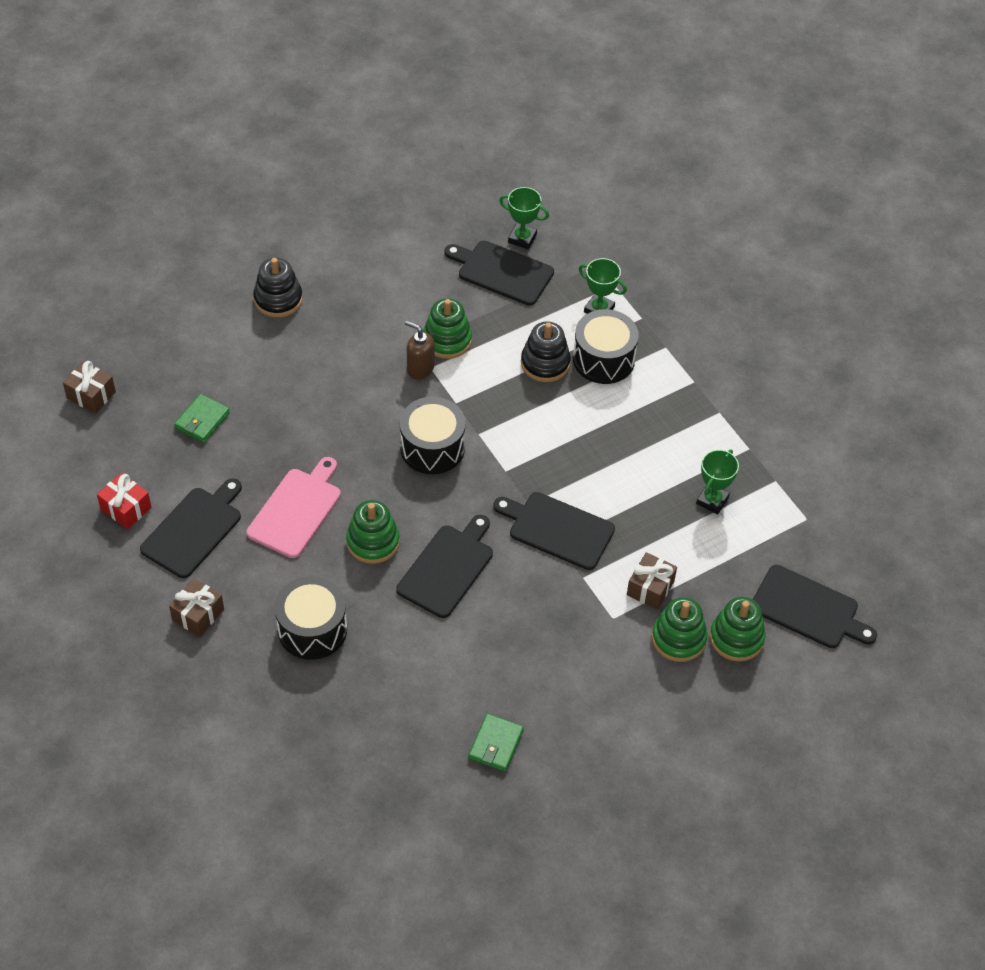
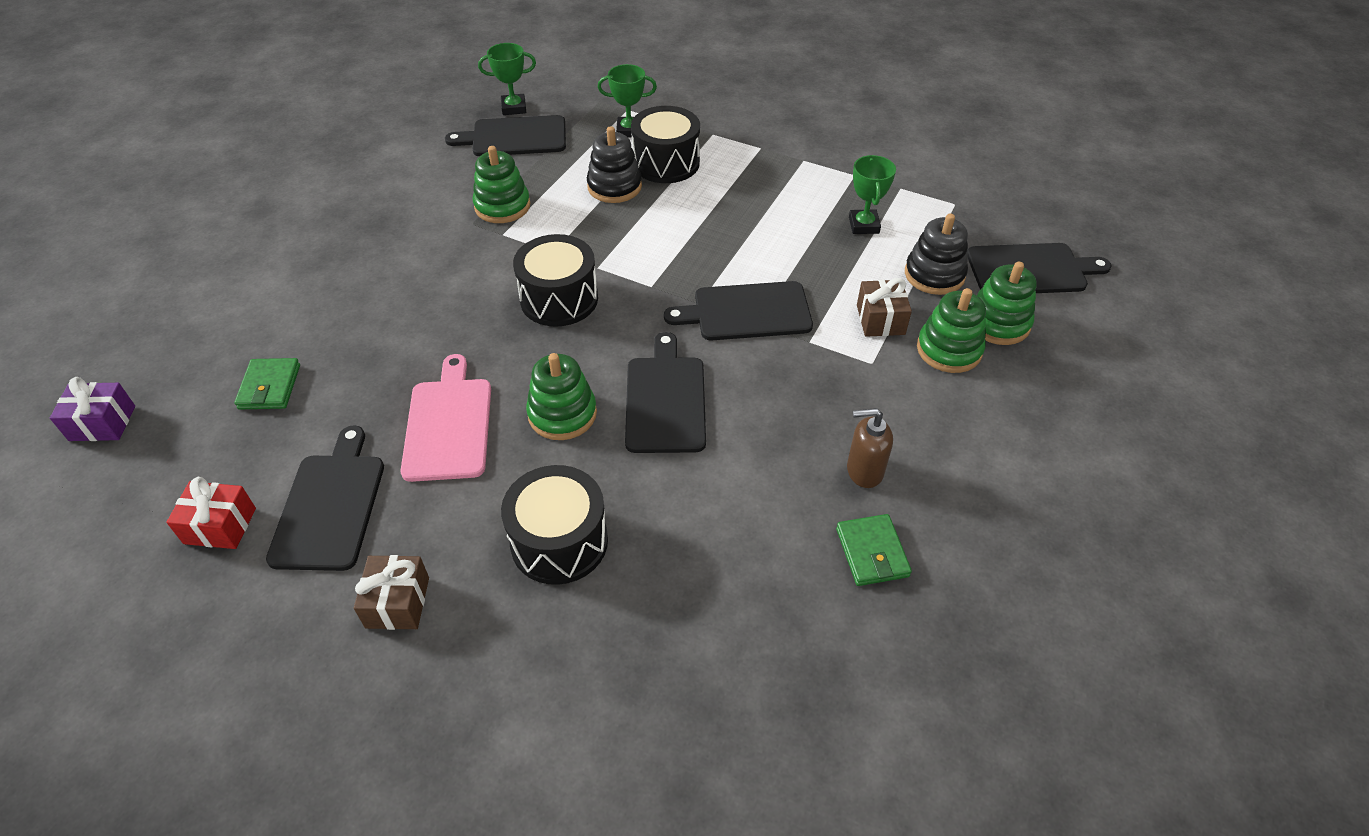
camera: 30 degrees left, 5 degrees down
brown gift [63,361,116,414] -> purple gift [50,377,135,441]
black stacking toy [253,258,303,318] -> black stacking toy moved to [905,213,968,295]
brown soap dispenser [405,320,434,379] -> brown soap dispenser moved to [847,408,893,488]

